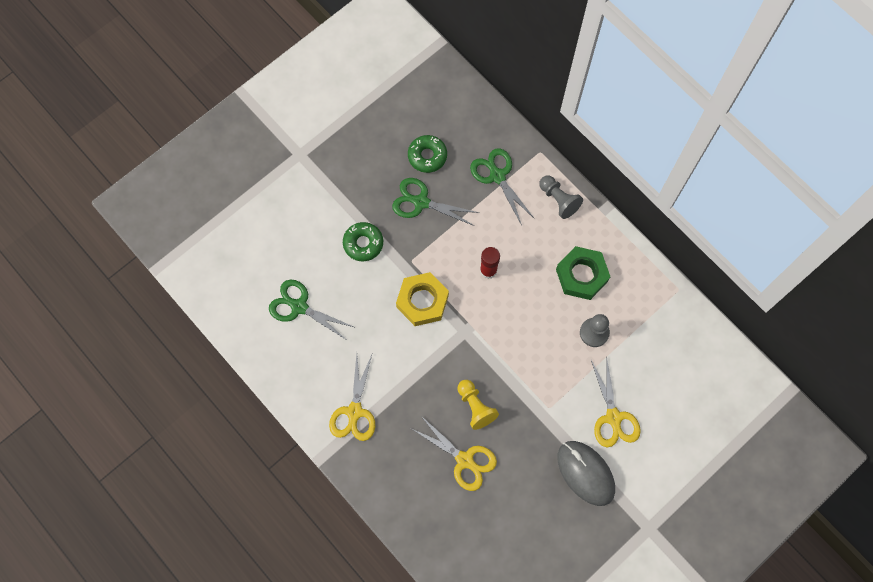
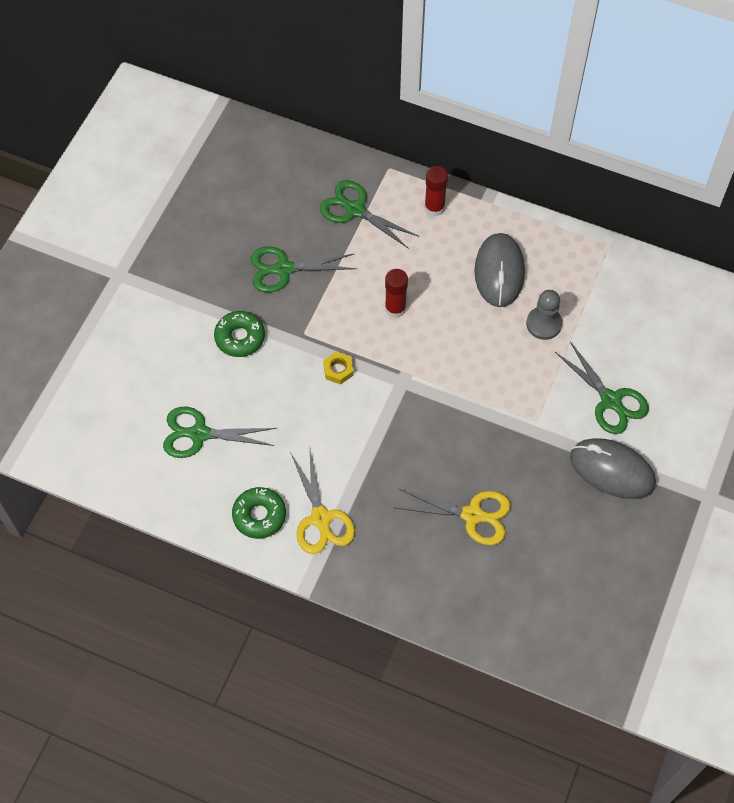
camera: 25 degrees left, 10 degrees down
yellow nut [396,272,449,326] -> yellow nut [323,352,354,384], size x0.49
green donut [408,135,447,173] -> green donut moved to [232,487,286,539]
yellow pawn [457,380,499,430] -> none
grey pawn [539,175,583,219] -> red glue stick [424,166,448,216]
green nut [556,246,610,300] -> grey mouse [474,233,525,307]
yellow scissors [591,360,641,448] -> green scissors [555,342,649,434]

